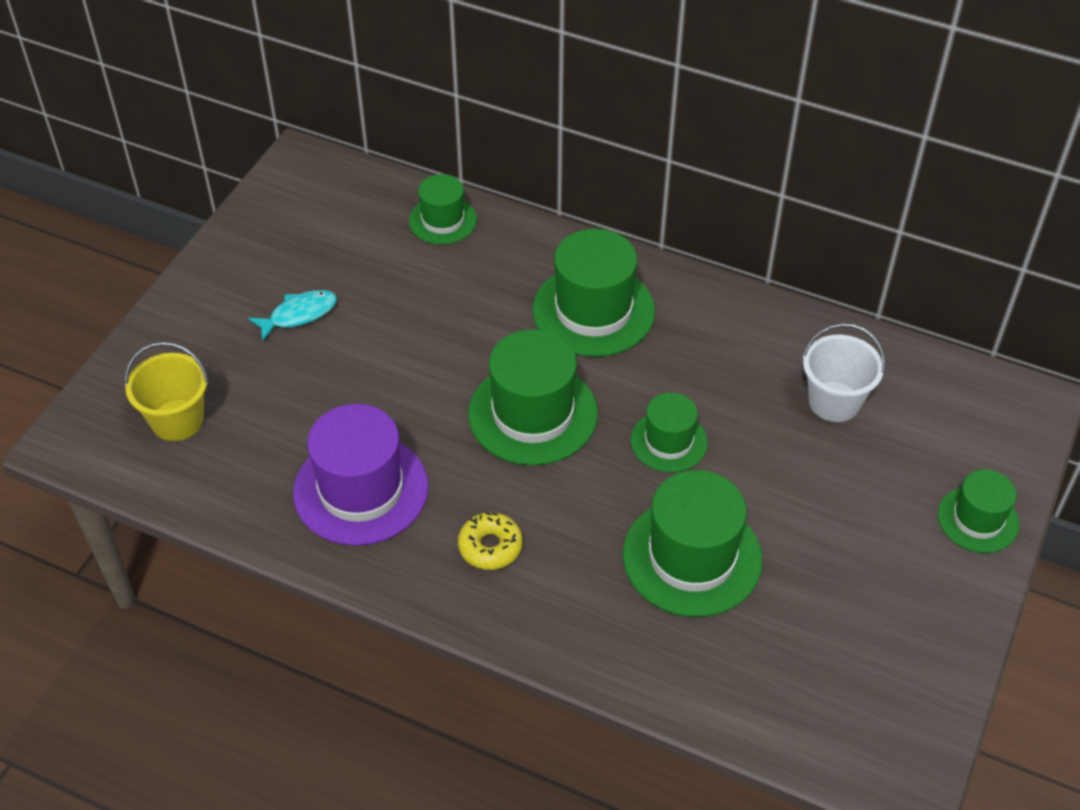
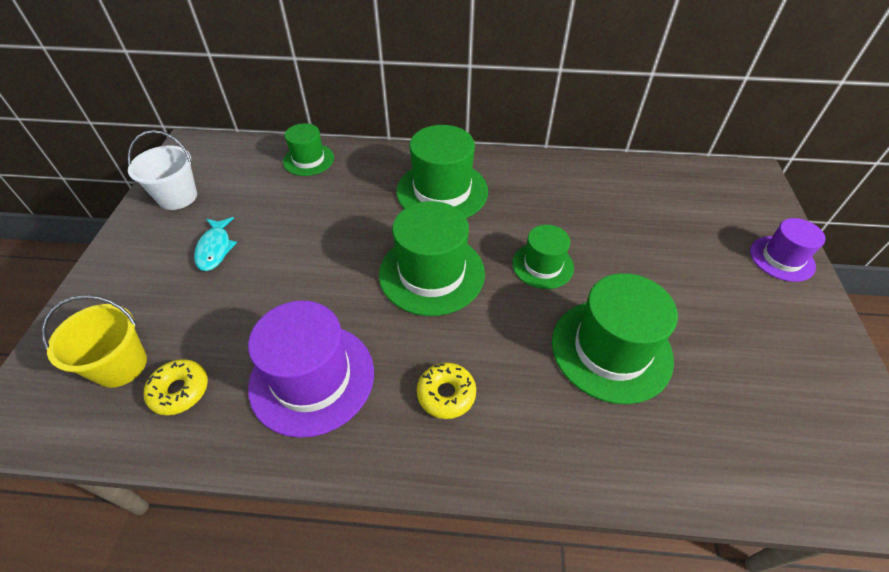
camera: 20 degrees left, 0 degrees up
turquoise fish [248,290,337,341] -> turquoise fish turned 135 degrees clockwise [194,217,237,271]
white bucket [802,323,886,422] -> white bucket moved to [128,130,197,210]
green hat [938,470,1019,553] -> purple hat [750,218,825,282]
none -> yellow donut [144,359,208,415]

